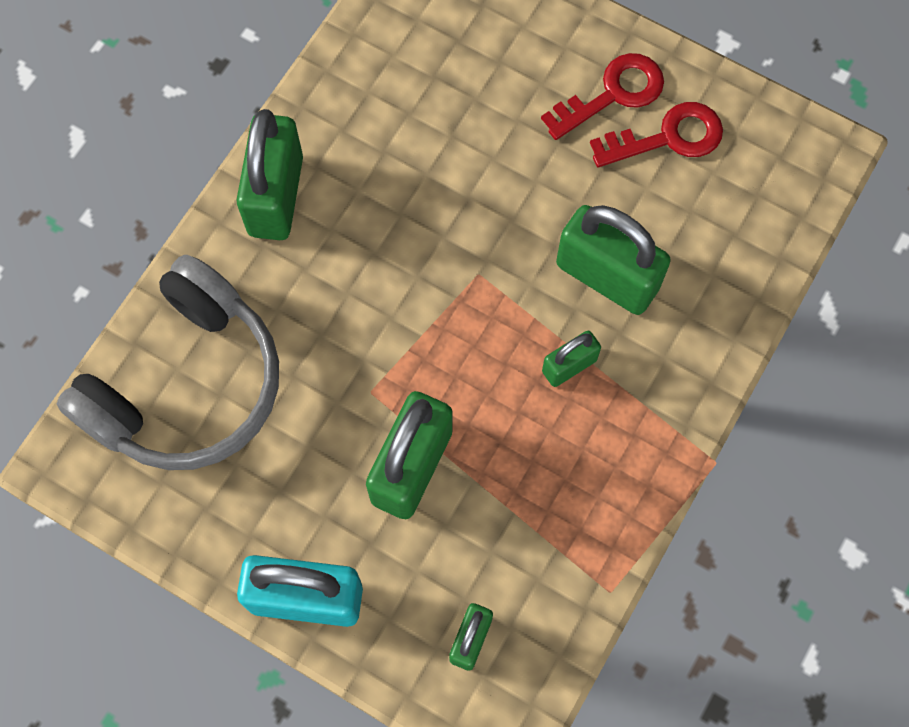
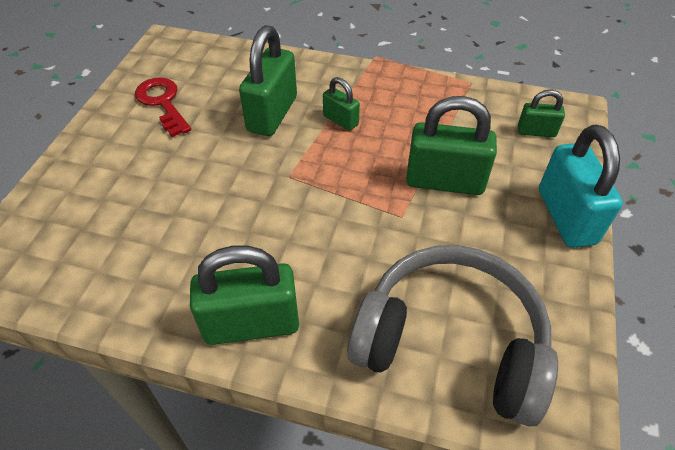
camera: 105 degrees left, 20 degrees down
red key [541,53,664,140] -> none

